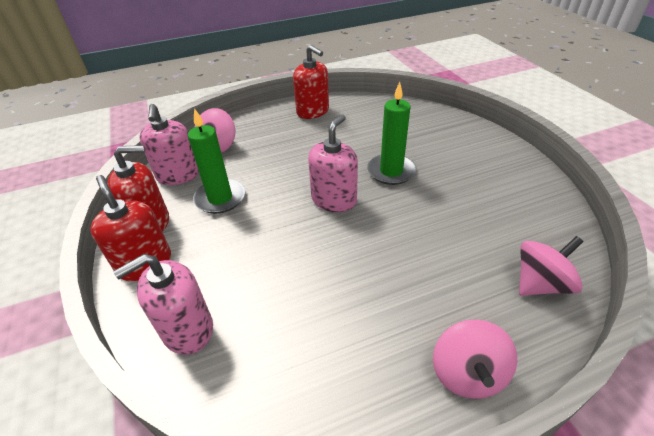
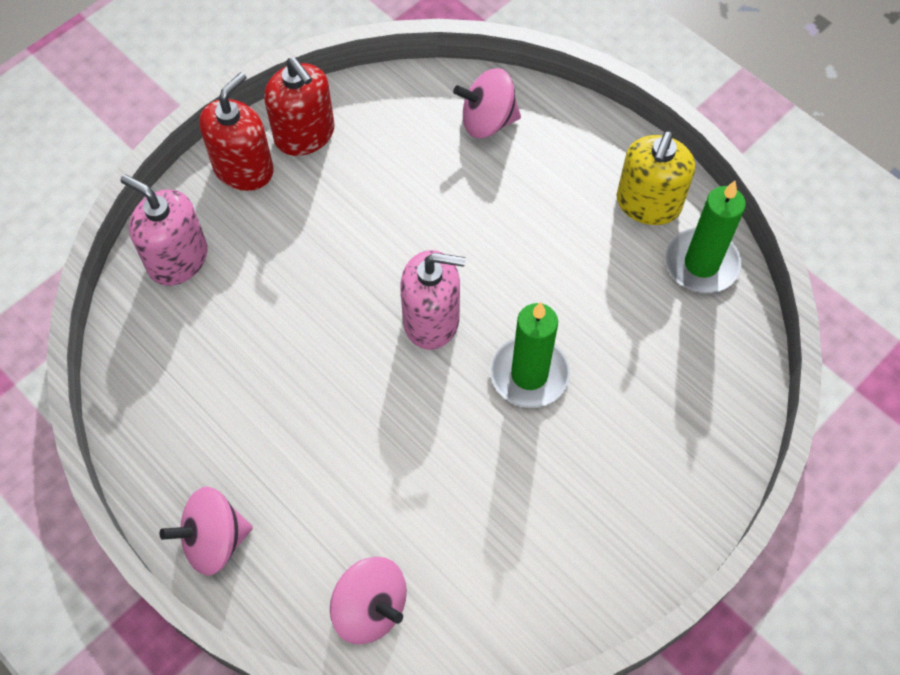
camera: 65 degrees right, 20 degrees up
pink soap dispenser [139,104,199,185] -> none
green candle [188,108,245,214] -> green candle moved to [665,181,746,293]
red soap dispenser [293,45,329,119] -> yellow soap dispenser [617,131,695,225]

